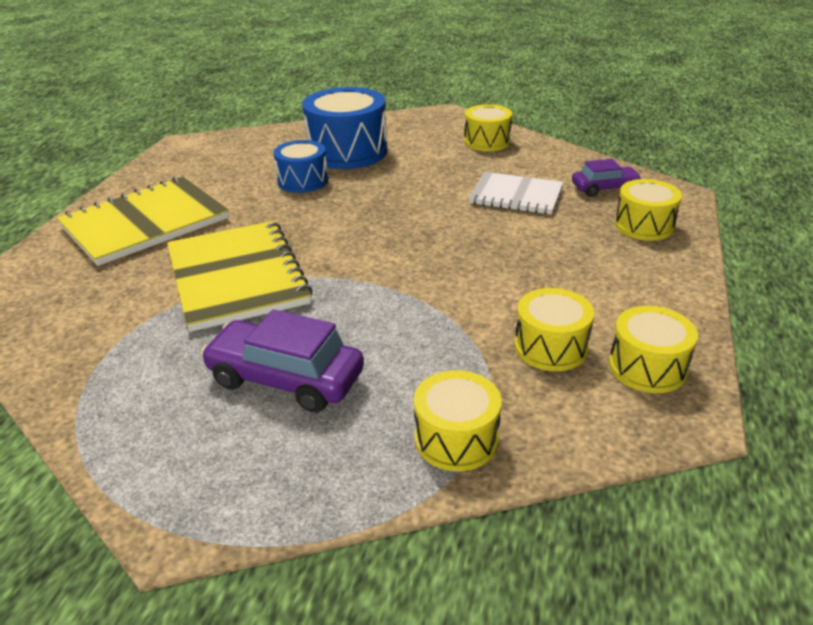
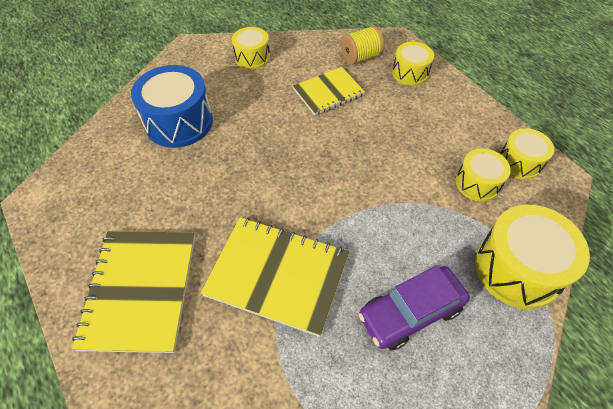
camera: 50 degrees left, 20 degrees up
blue drum [274,140,328,193] -> none
yellow drum [414,370,502,472] -> yellow drum [475,205,590,309], size x1.70
white notebook [469,172,564,215] -> yellow notebook [293,67,365,115]
purple car [572,159,642,197] -> yellow spool [341,26,384,65]

